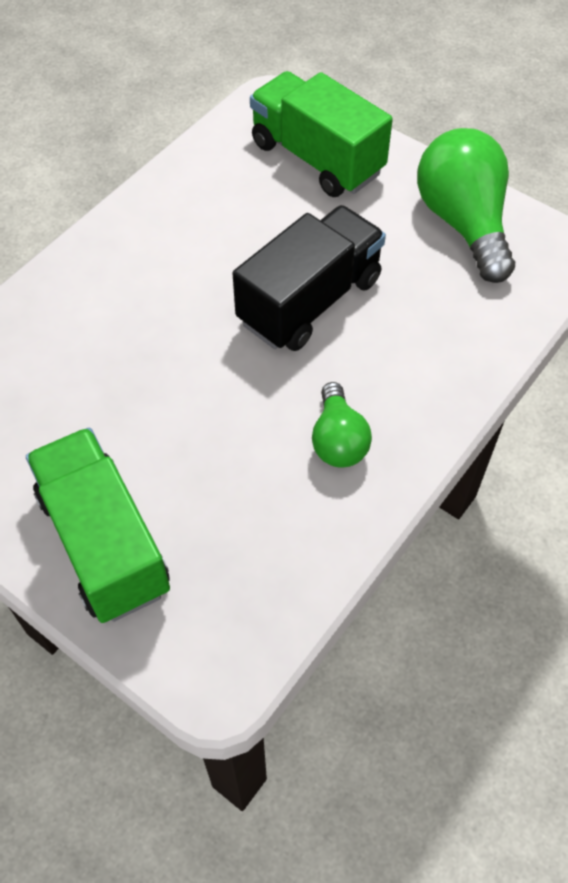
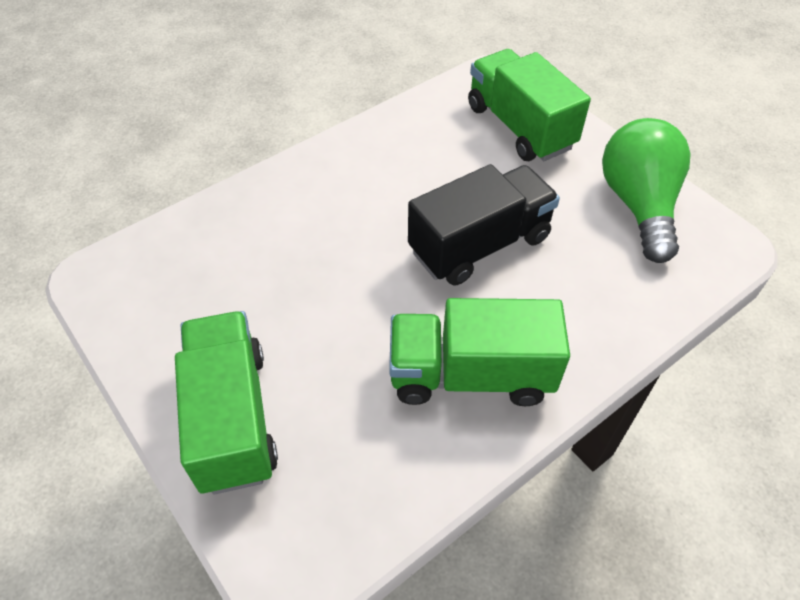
camera: 15 degrees right, 5 degrees down
green light bulb [312,382,372,468] -> green truck [389,298,570,406]

